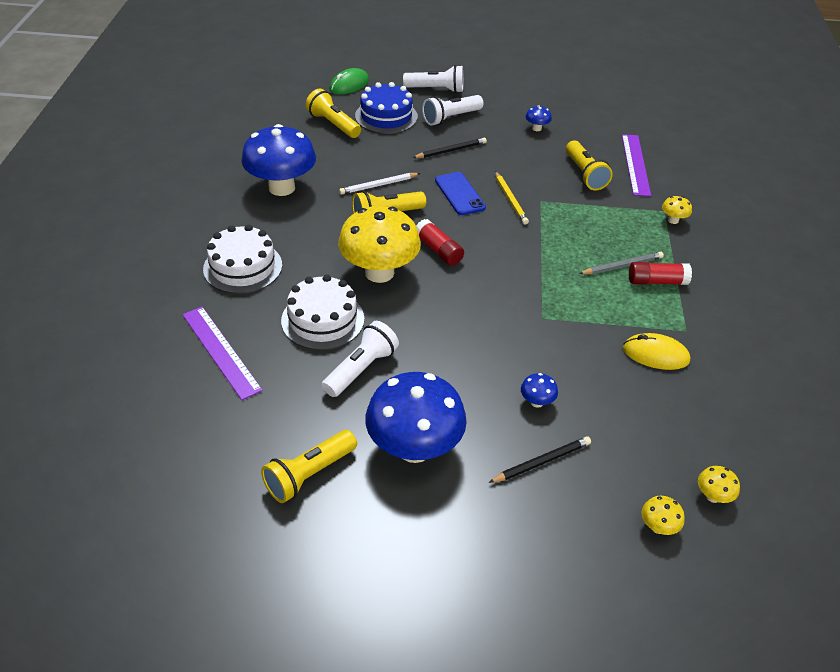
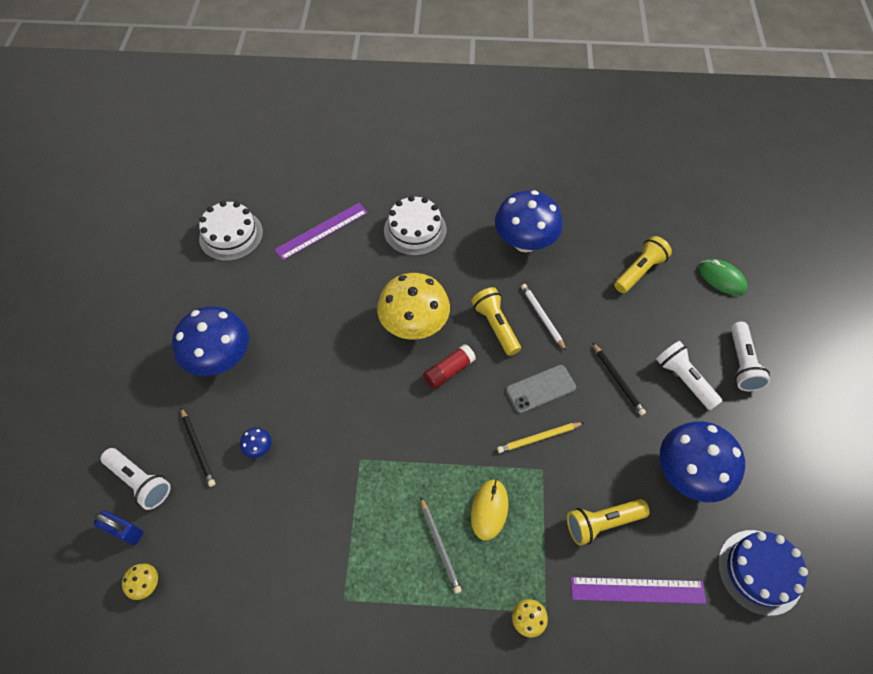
camera: 90 degrees right, 15 degrees up
yellow flashlight [261,430,357,503] -> none
white cake [281,275,364,350] -> white cake moved to [199,201,263,261]
white flashlight [322,321,399,397] -> white flashlight moved to [101,448,171,510]
blue cake [355,82,418,134] -> blue cake moved to [718,530,808,616]
blue phone [435,172,486,215] -> grey phone [506,365,576,413]
blue mushroom [525,105,552,131] -> blue mushroom [660,421,745,502], size x2.49
yellow mouse [623,333,690,370] -> yellow mouse moved to [471,479,508,540]
red glue stick [629,262,692,285] -> none
yellow mushroom [642,496,685,535] -> blue padlock [94,510,143,545]

